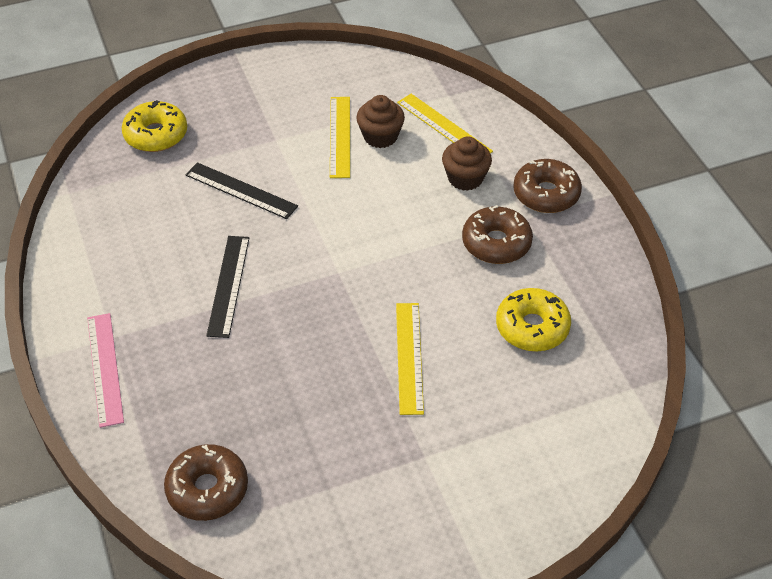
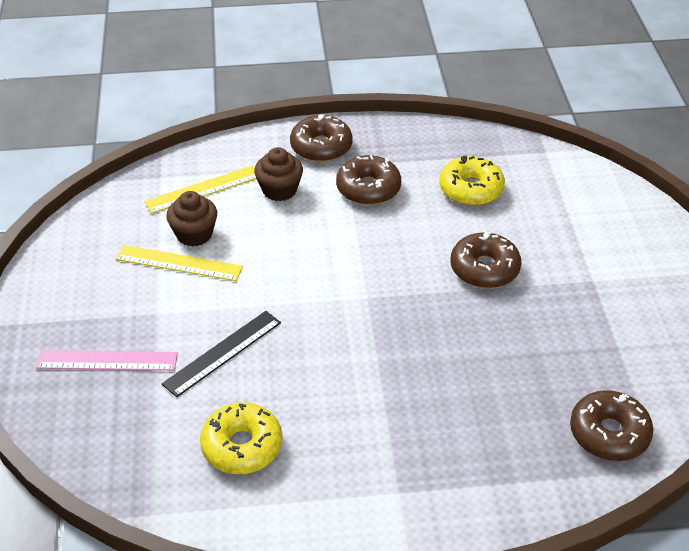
camera: 75 degrees left, 5 degrees down
pink ruler [87,313,124,428] -> pink ruler moved to [36,350,178,371]
yellow donut [122,100,187,152] -> yellow donut moved to [200,403,282,474]
black ruler [206,236,249,338] -> none
yellow ruler [396,303,424,415] -> brown donut [451,232,522,288]

